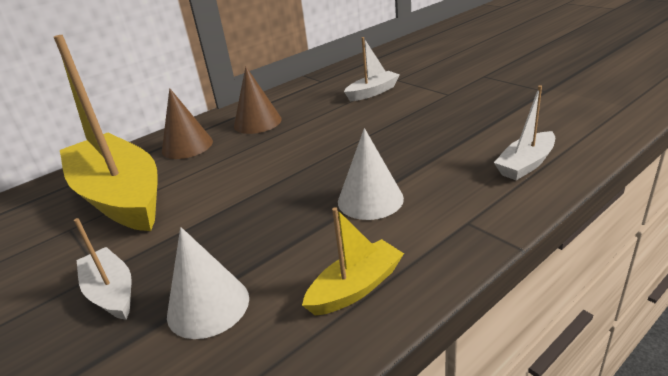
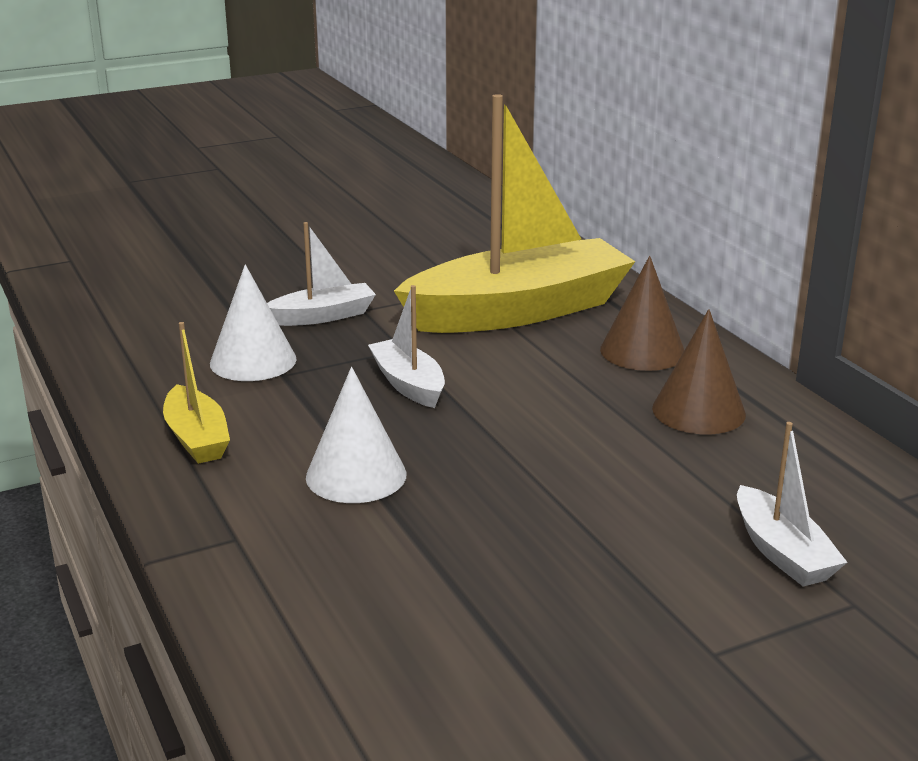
camera: 100 degrees right, 5 degrees down
white boat [494,85,555,180] -> white boat moved to [368,285,445,408]

